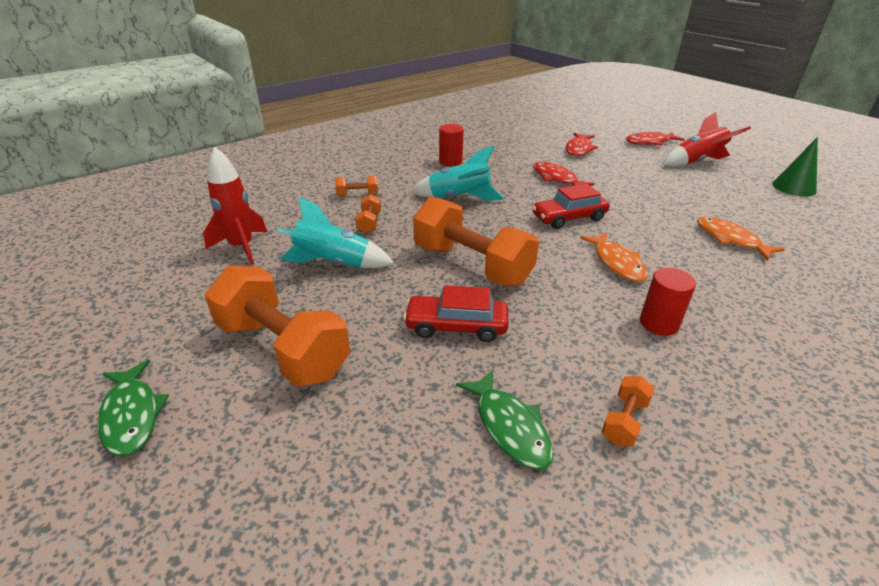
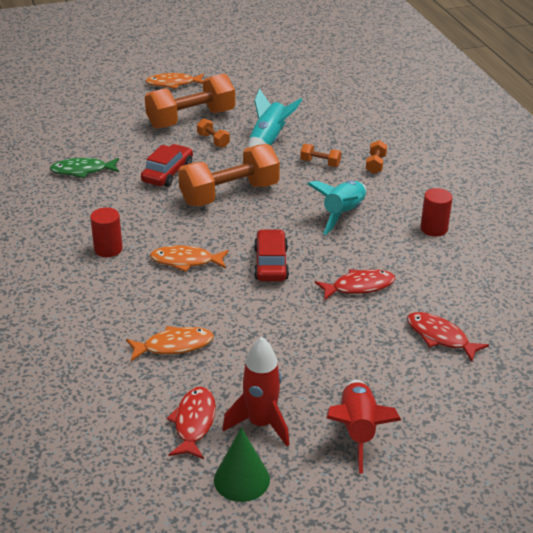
camera: 110 degrees right, 0 degrees up
green fish [97,360,169,456] -> orange fish [146,73,204,89]
red rocket [203,147,267,265] -> red rocket moved to [222,337,290,446]
orange dumbbell [602,376,655,447] -> orange dumbbell moved to [197,119,230,148]
red fish [626,132,685,146] -> red fish moved to [166,387,216,459]

